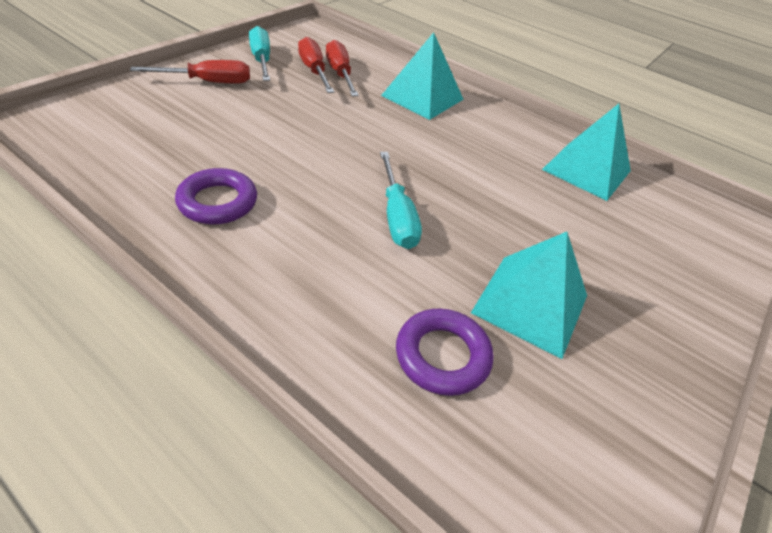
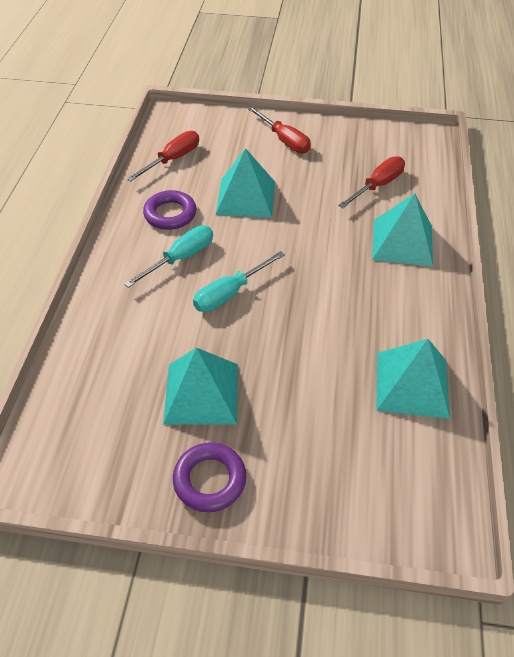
camera: 65 degrees right, 5 degrees up
turquoise screwdriver [249,26,270,81] -> turquoise screwdriver moved to [124,226,213,288]
red screwdriver [298,37,334,93] -> red screwdriver moved to [127,131,199,181]
purple ring [396,309,493,396] -> purple ring moved to [173,442,246,512]
none -> turquoise pyramid [216,148,275,218]

